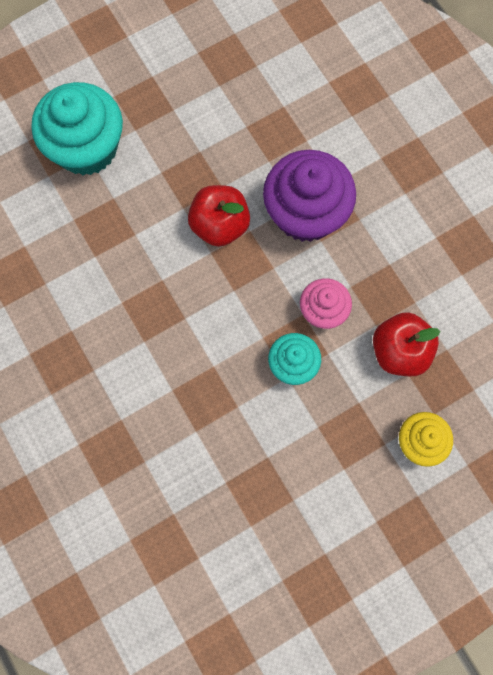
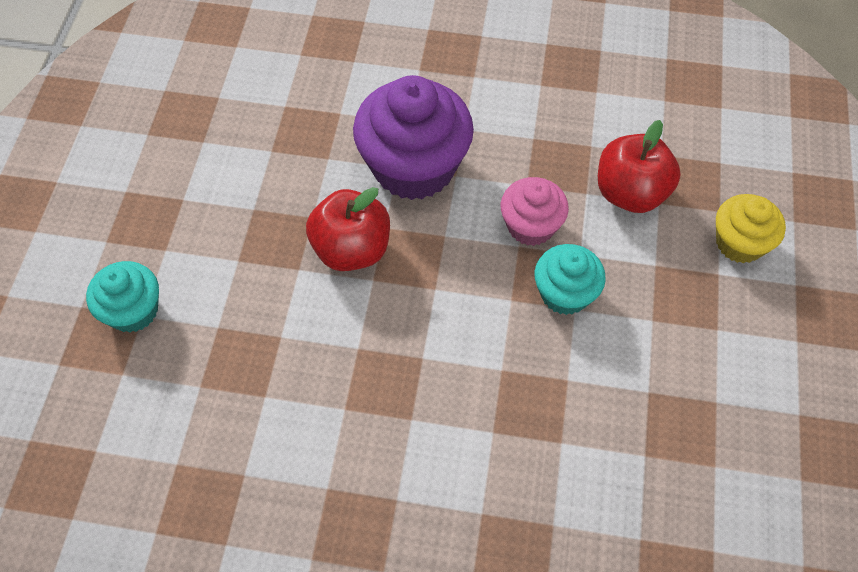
camera: 50 degrees left, 15 degrees down
turquoise cupcake [32,82,123,175] -> turquoise cupcake [86,261,159,333], size x0.56

